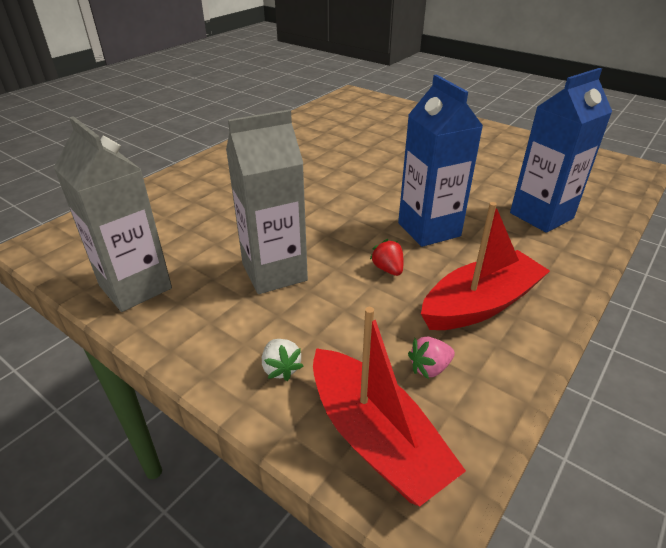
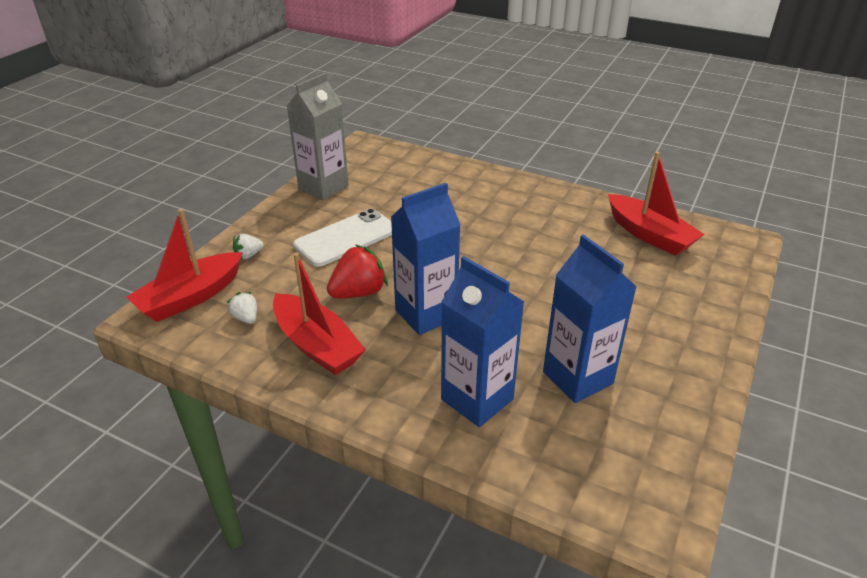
camera: 80 degrees right, 0 degrees up
grey carton [226,110,308,294] -> white phone [293,209,392,267]
red strawberry [370,239,403,276] -> red strawberry [327,244,388,298], size x1.85
pink strawberry [408,336,455,379] -> white strawberry [227,292,257,324]
none -> blue carton [543,234,637,403]
none -> red boat [608,152,705,256]

